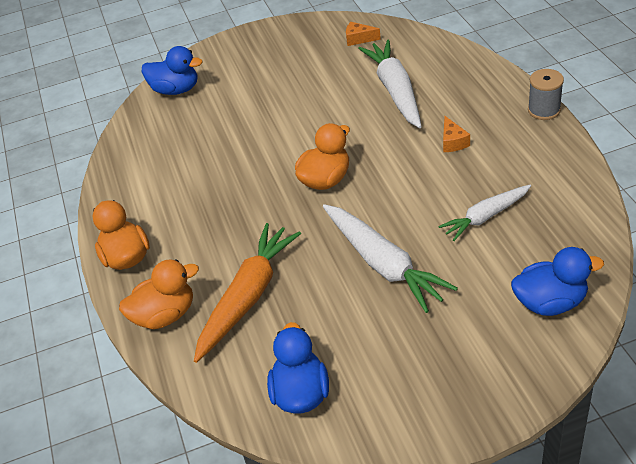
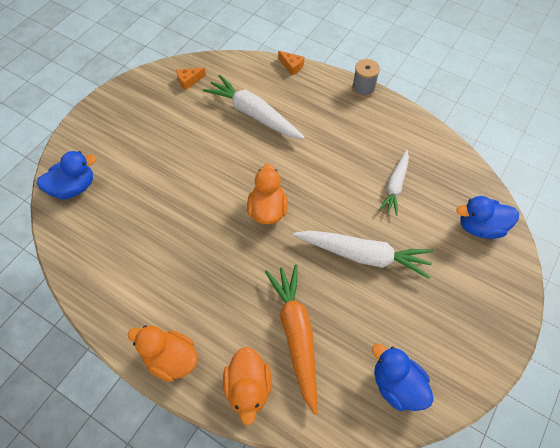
camera: 45 degrees left, 15 degrees up
orange duck [119,259,199,329] -> orange duck turned 150 degrees clockwise [223,347,271,425]
orange cheese [443,116,470,152] -> orange cheese moved to [278,51,304,75]
blue duck [511,247,604,316] -> blue duck turned 135 degrees counterclockwise [456,196,519,239]

